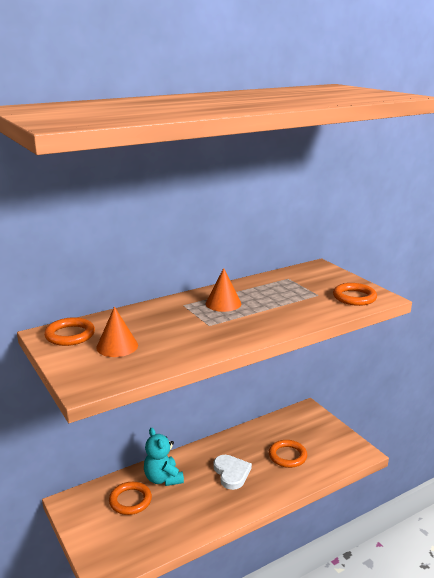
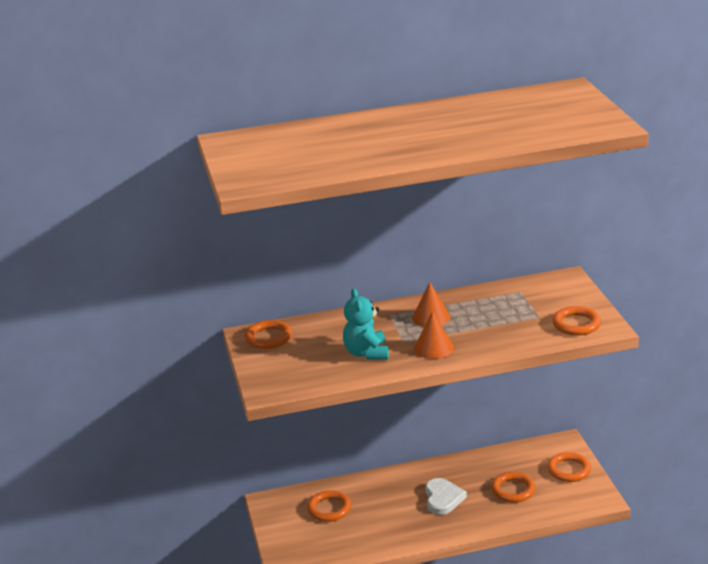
camera: 20 degrees right, 5 degrees up
orange cone [96,306,138,357] -> orange cone moved to [414,311,454,359]
turquoise teddy bear [144,428,184,486] -> turquoise teddy bear moved to [343,288,389,360]
none -> orange ring [547,452,591,482]

